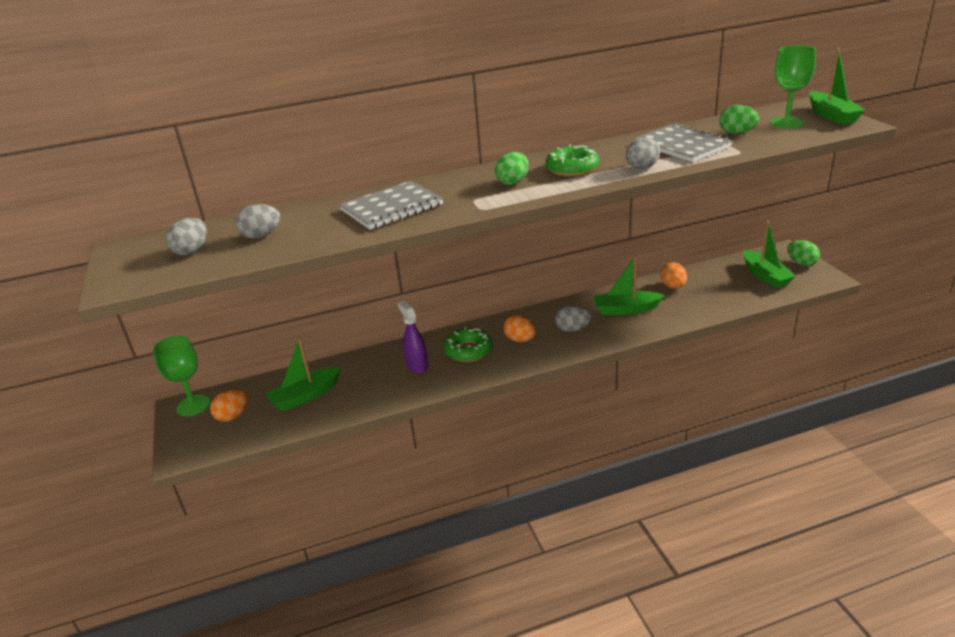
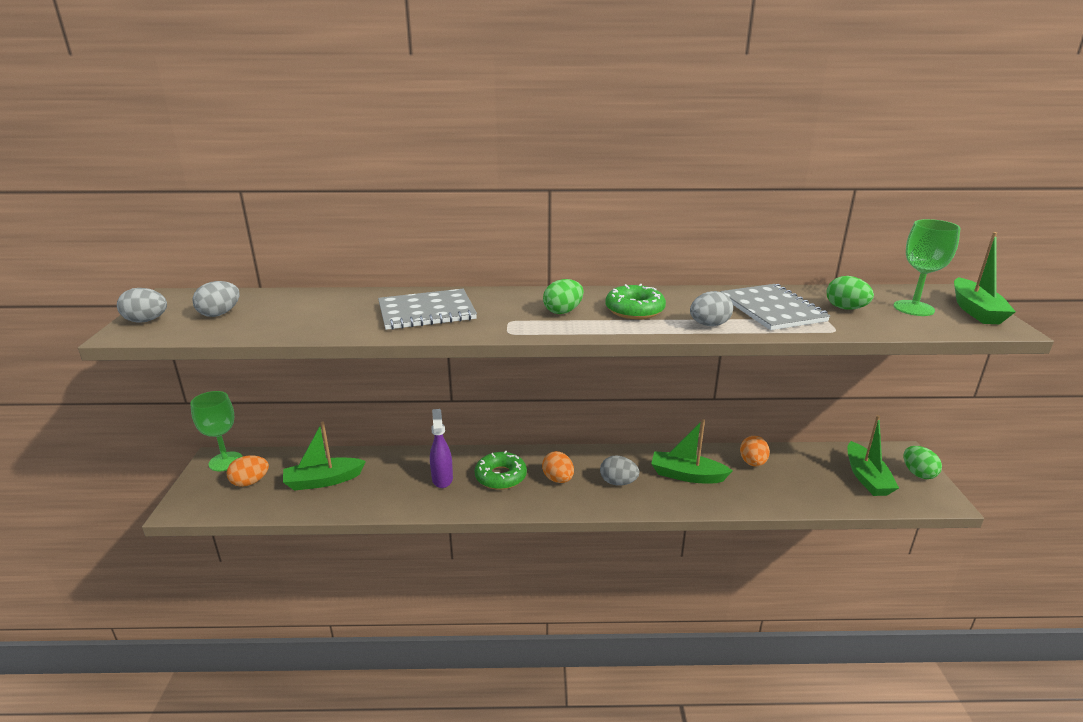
camera: 15 degrees right, 5 degrees down
grey egg [235,204,281,239] -> grey egg moved to [117,288,167,323]

